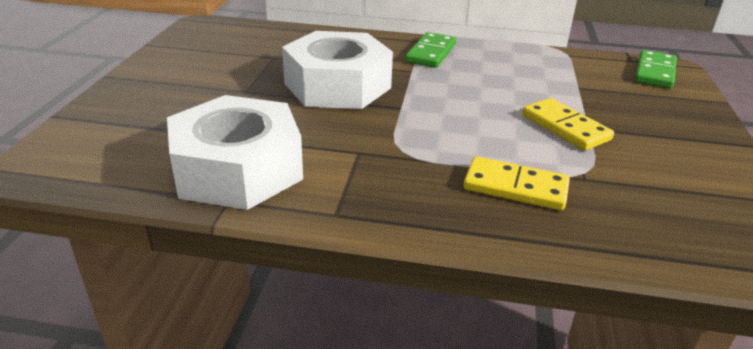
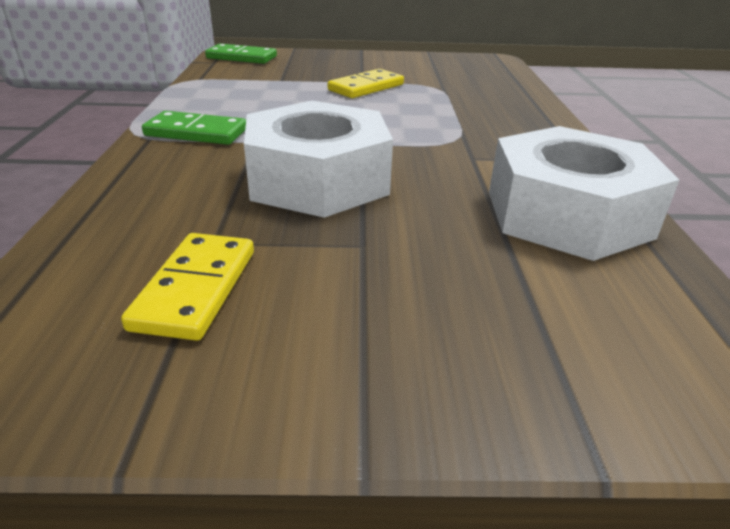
camera: 100 degrees left, 0 degrees up
yellow domino [463,157,570,210] -> yellow domino moved to [121,233,254,341]

